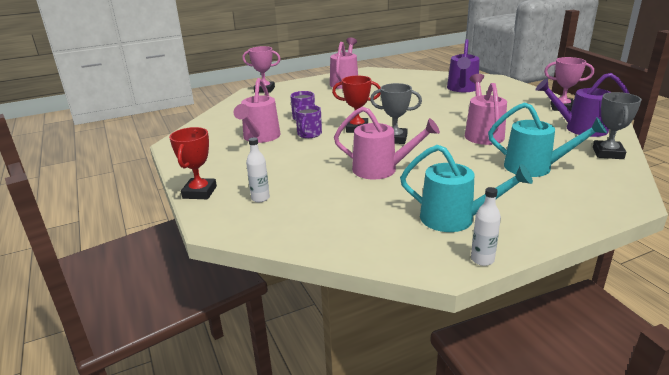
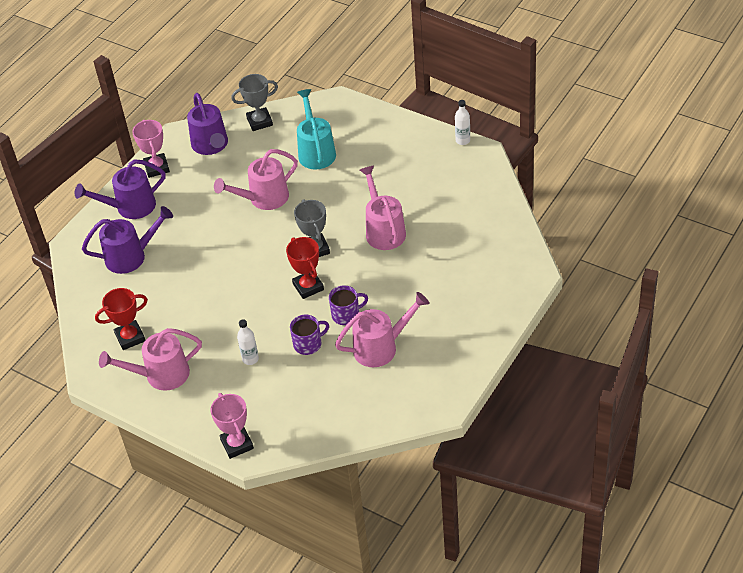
camera: 120 degrees left, 20 degrees up
red trophy [169,127,217,199] -> red trophy moved to [95,288,148,350]
white bottle [246,137,270,202] -> white bottle moved to [237,319,259,365]
turquoise watering can [400,144,533,232] -> none
none -> purple watering can [75,159,166,219]

